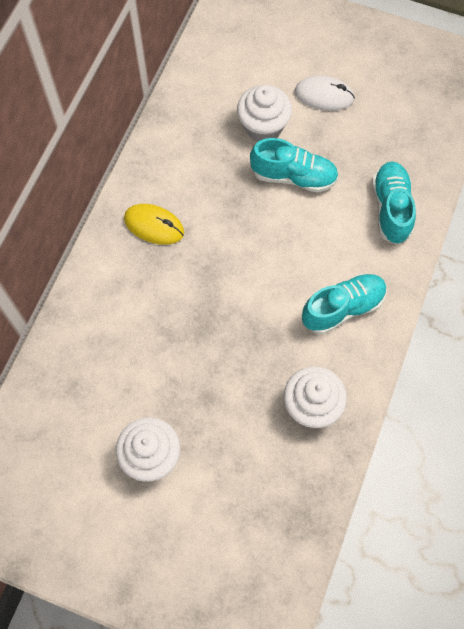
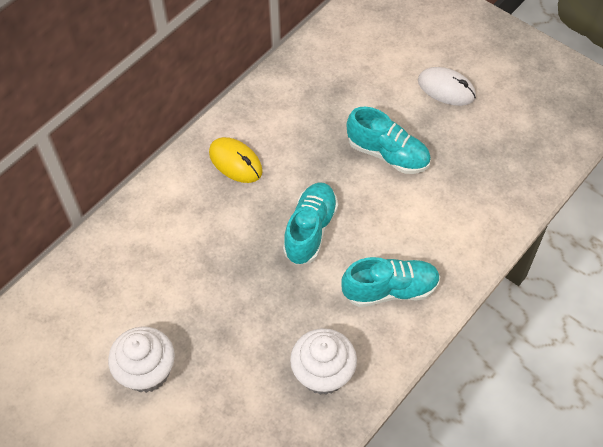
camera: 20 degrees right, 10 degrees down
white cupcake [237,85,292,142] -> none
turquoise shoe [372,161,416,244] -> turquoise shoe moved to [283,182,338,265]

